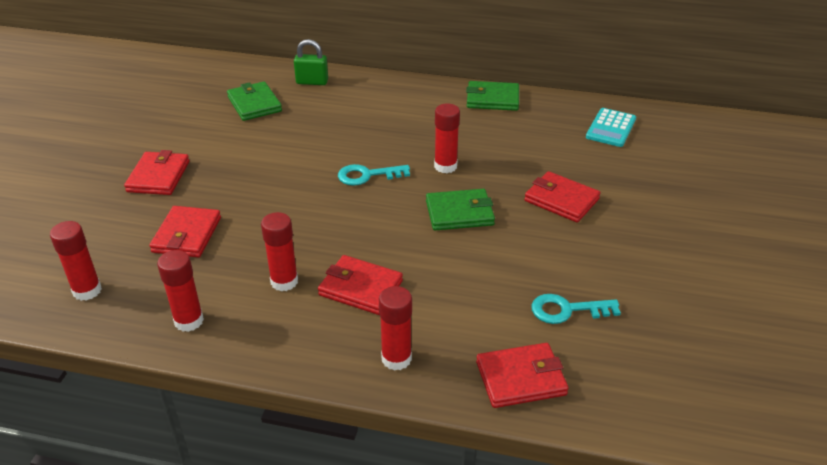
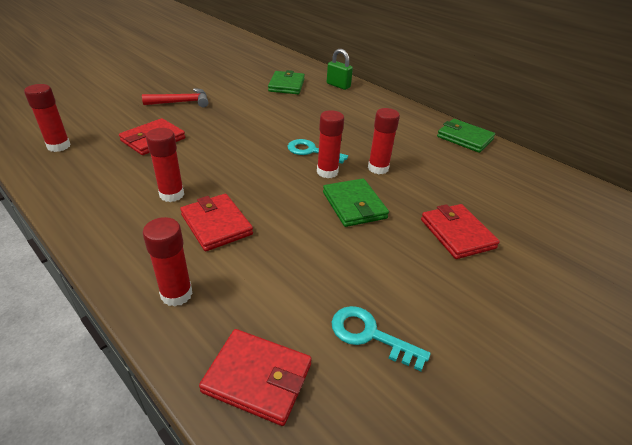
camera: 30 degrees right, 0 degrees up
red wallet [124,150,190,195] -> red hammer [142,88,208,107]
red glue stick [157,250,204,332] -> red glue stick moved to [317,110,344,178]
green wallet [426,189,495,230] -> green wallet turned 45 degrees clockwise [323,179,389,227]
turquoise calculator [586,108,636,147] -> none

